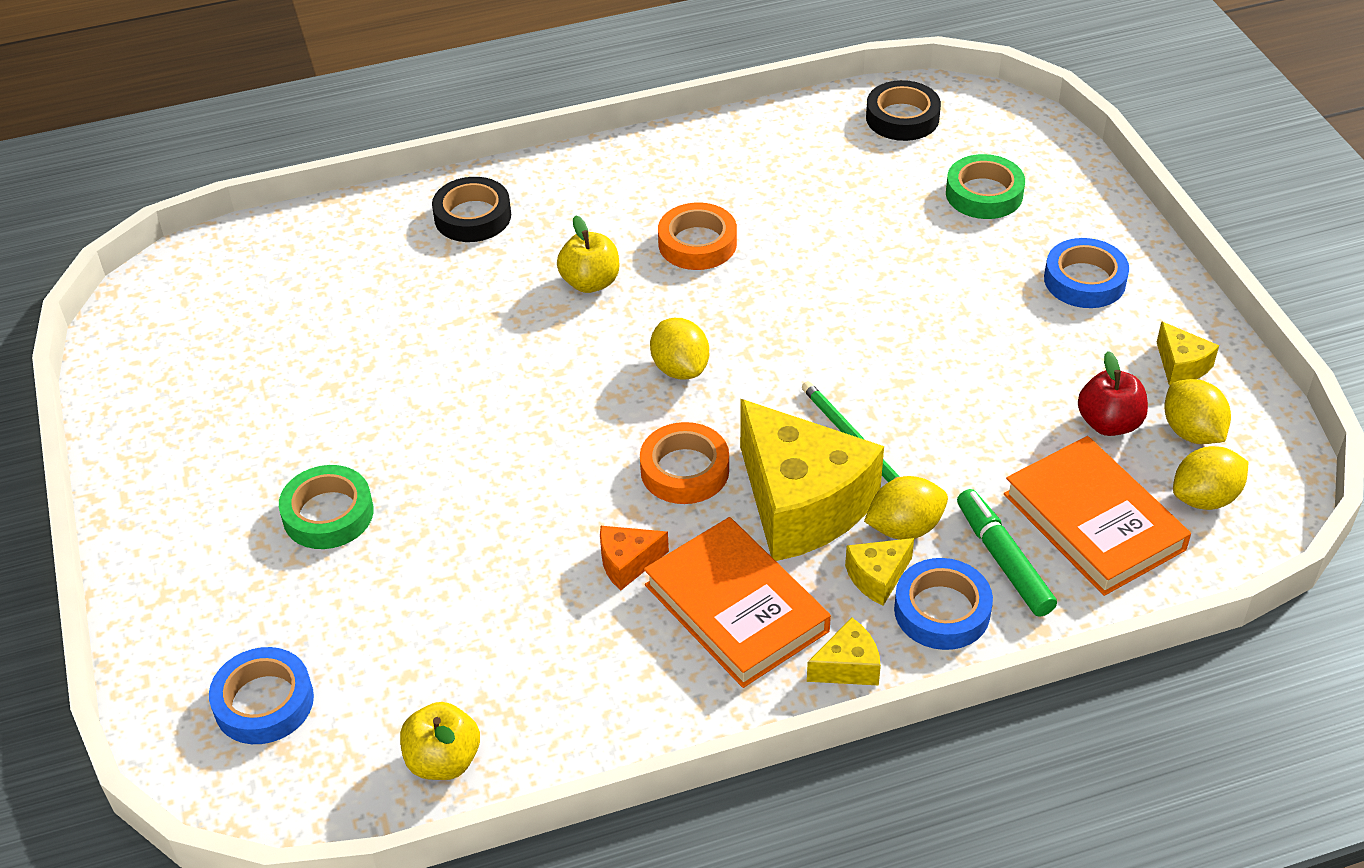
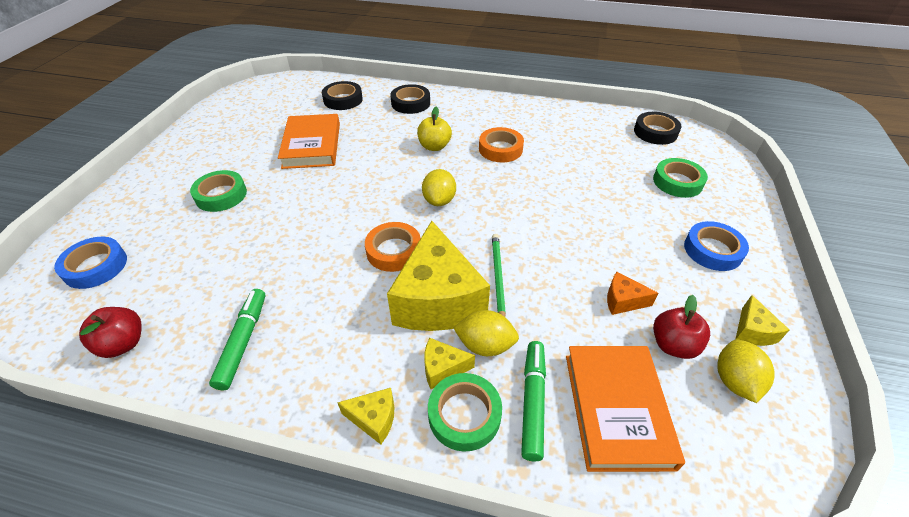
camera: 30 degrees right, 0 degrees up
yellow apple [400,702,480,780] -> red apple [79,307,142,358]
orange cheese [600,526,669,590] -> orange cheese moved to [607,272,658,315]
orange book [644,517,831,688] -> orange book moved to [278,114,340,169]
blue tape [894,558,993,650] -> green tape [428,373,502,452]
yellow lemon [1173,446,1248,510] -> none
none -> green marker [209,289,265,390]
none -> black tape [322,81,363,110]

